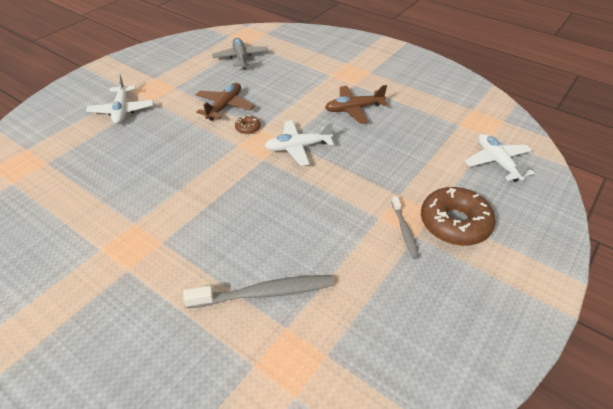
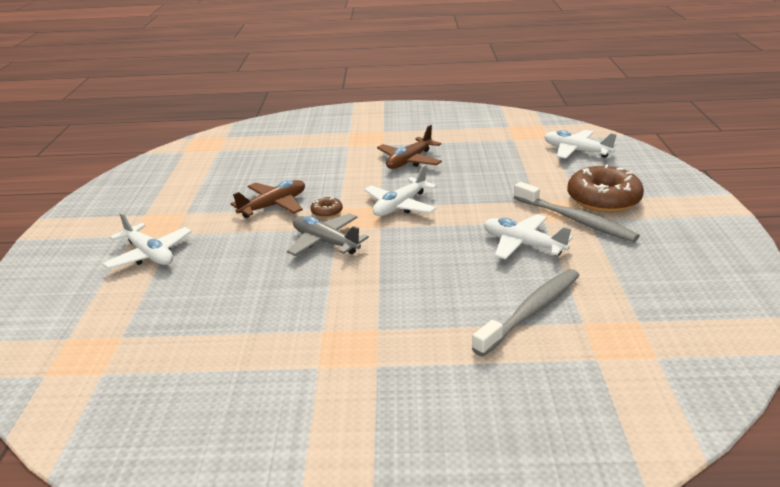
camera: 35 degrees left, 15 degrees down
brown plane [196,83,255,121] -> brown plane turned 60 degrees clockwise [231,180,305,218]
grey plane [212,38,269,70] -> grey plane moved to [287,213,369,256]
grey toothbrush [391,196,419,259] -> grey toothbrush [514,182,640,242], size x1.72
none -> white plane [484,214,573,260]

